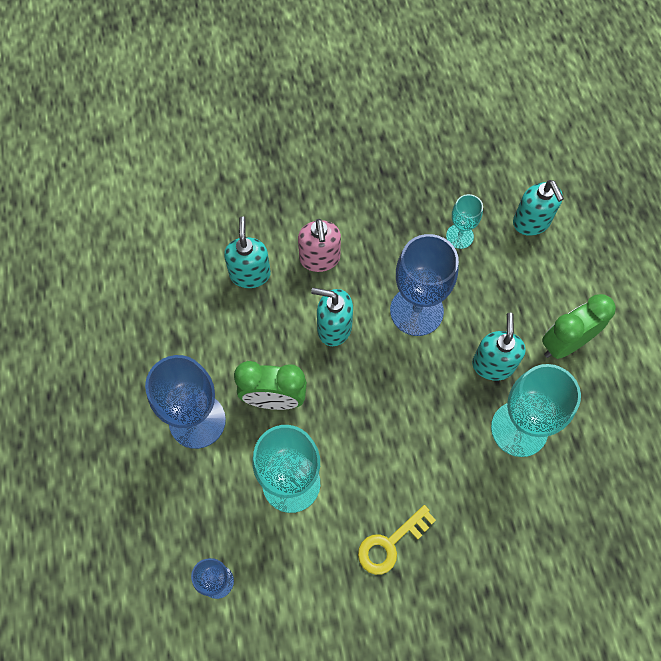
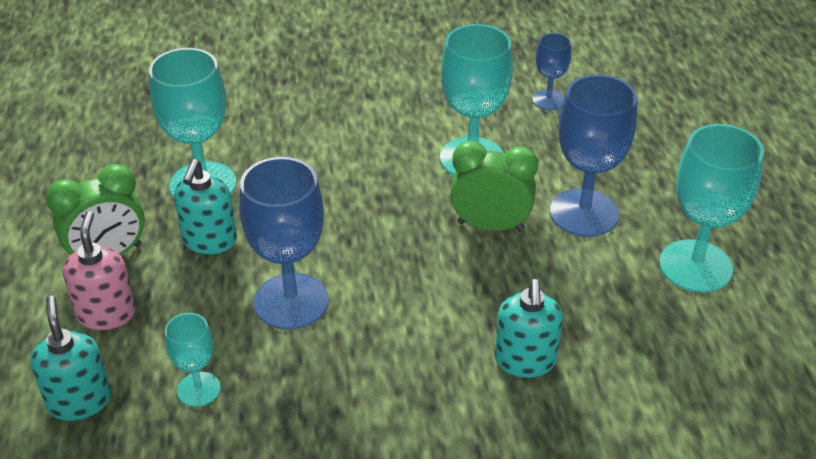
camera: 175 degrees left, 25 degrees down
pink soap dispenser [298,219,341,272] -> pink soap dispenser moved to [63,211,136,330]
turquoise soap dispenser [311,288,353,346] -> none
yellow key [358,505,436,575] -> none
none -> turquoise goblet [659,124,764,293]

